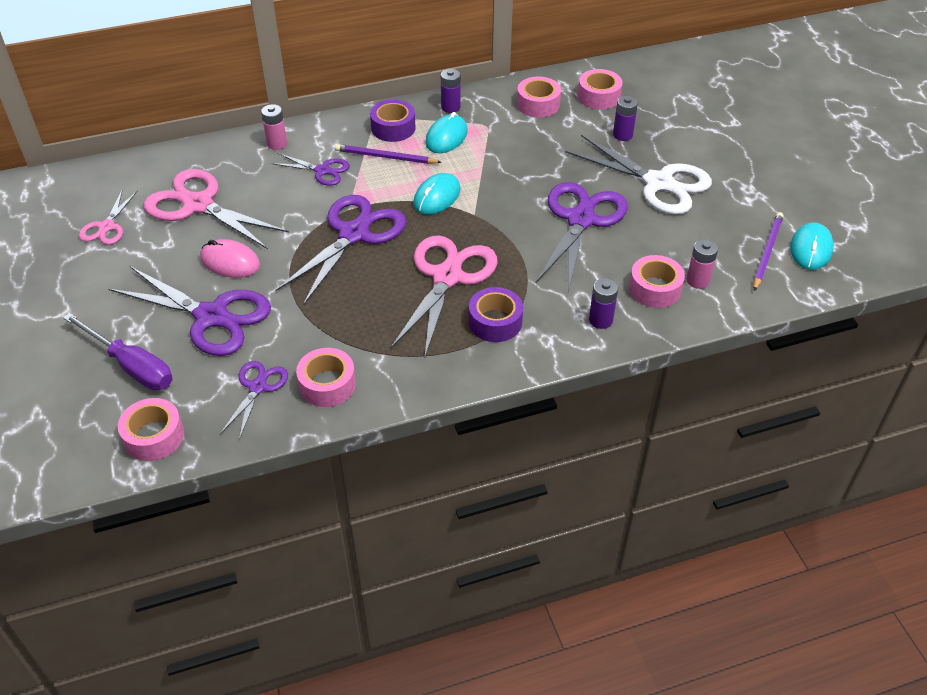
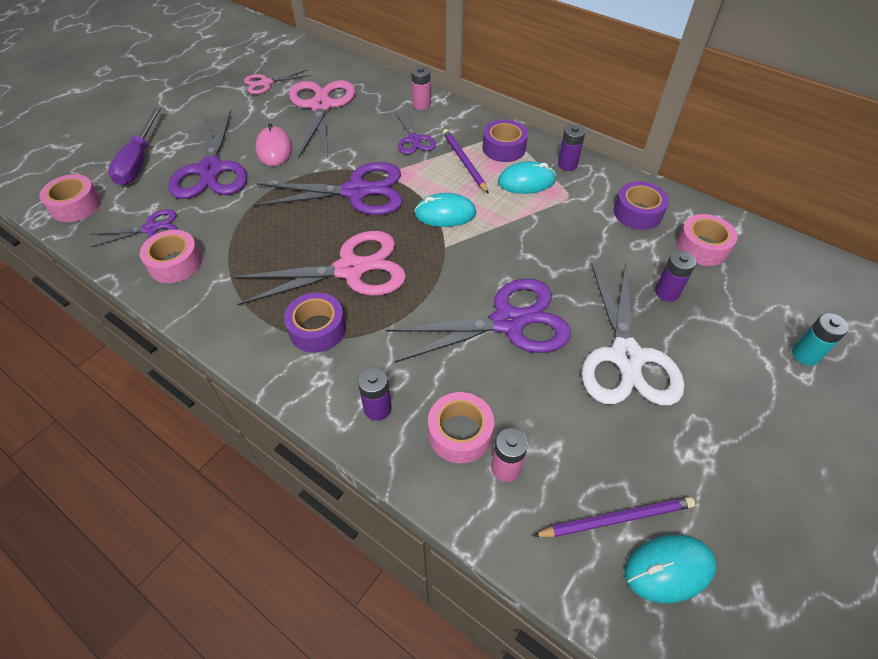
camera: 55 degrees right, 5 degrees up
pink tape [517,77,561,117] -> purple tape [614,181,669,230]
none -> turquoise battery [792,313,849,366]

